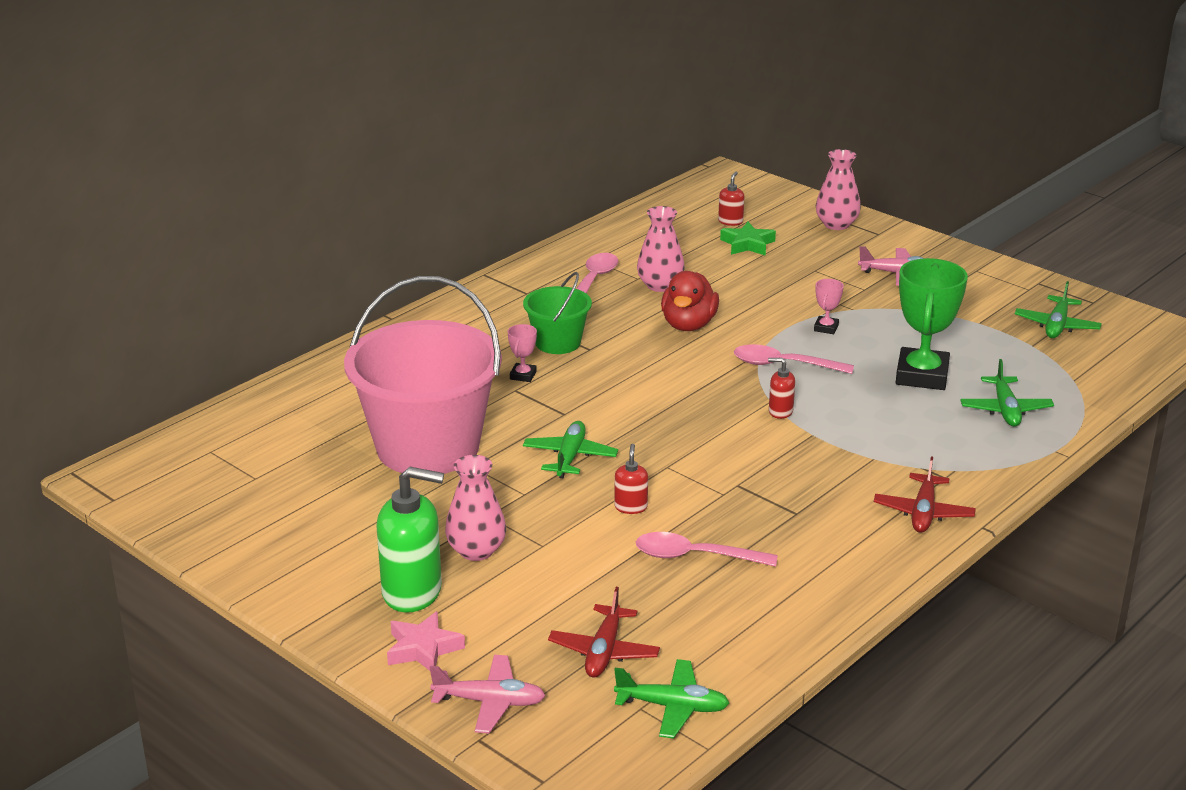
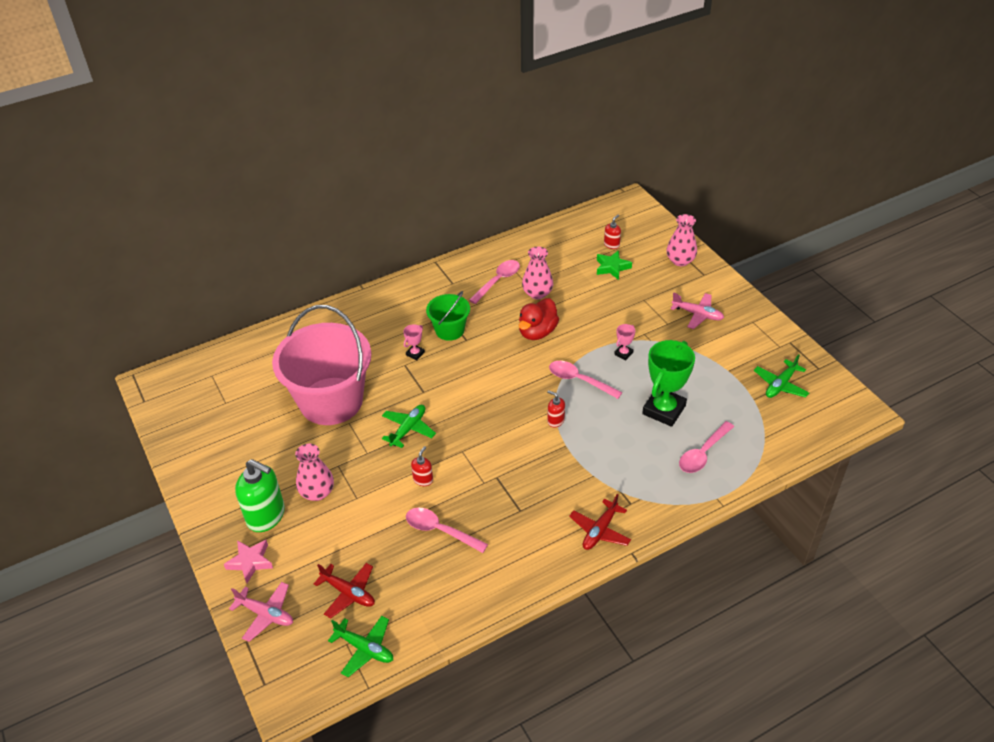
camera: 20 degrees right, 15 degrees up
red plane [548,587,660,677] -> red plane turned 90 degrees counterclockwise [314,563,375,618]
green plane [960,359,1054,427] -> pink spoon [679,421,734,473]

